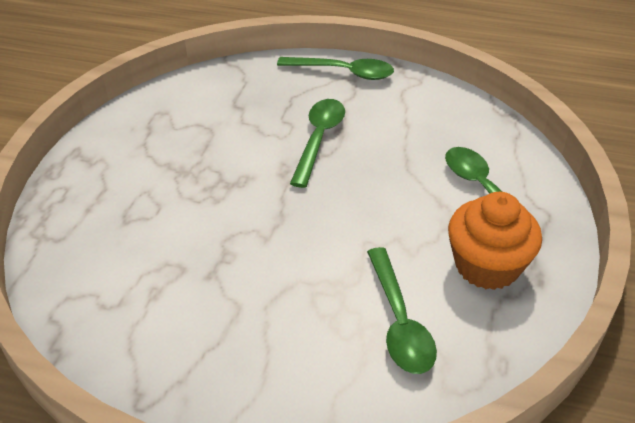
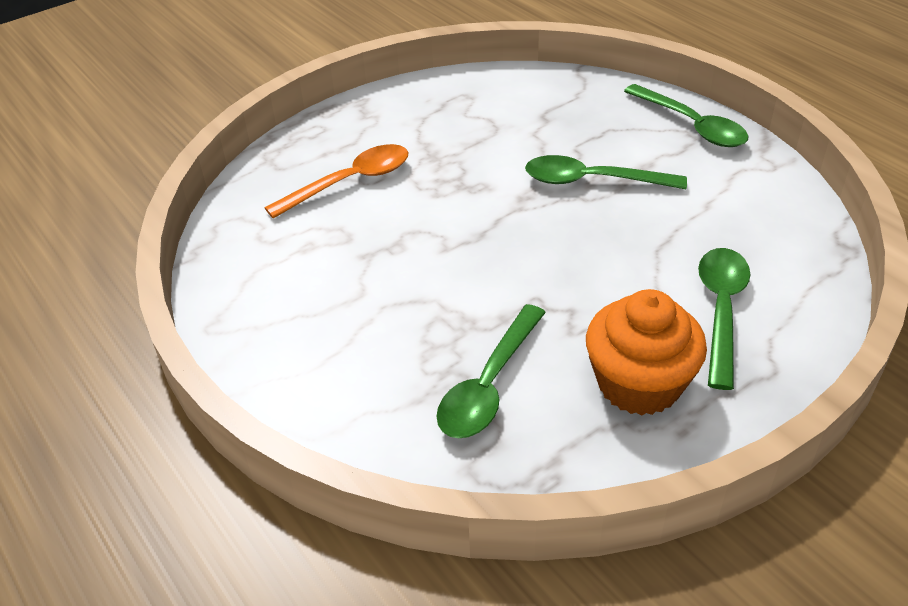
camera: 40 degrees right, 0 degrees up
green spoon [290,99,345,188] -> green spoon turned 135 degrees counterclockwise [525,155,687,189]
none -> orange spoon [265,144,408,219]

